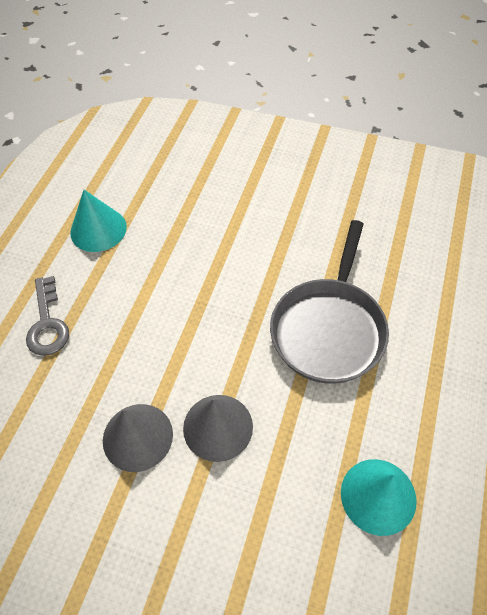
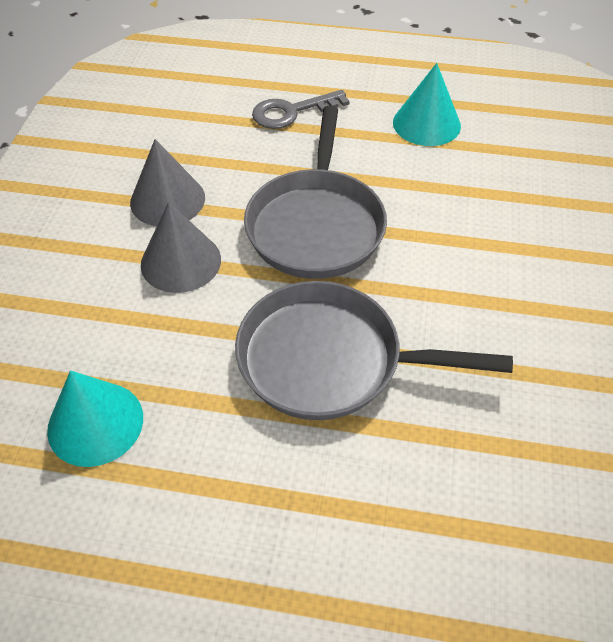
camera: 80 degrees right, 5 degrees down
none -> grey pan [244,106,387,279]

